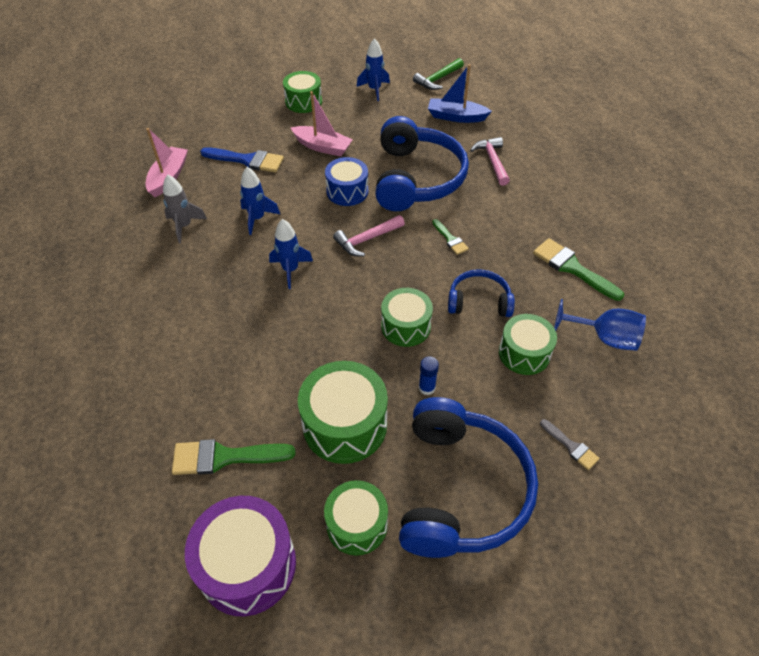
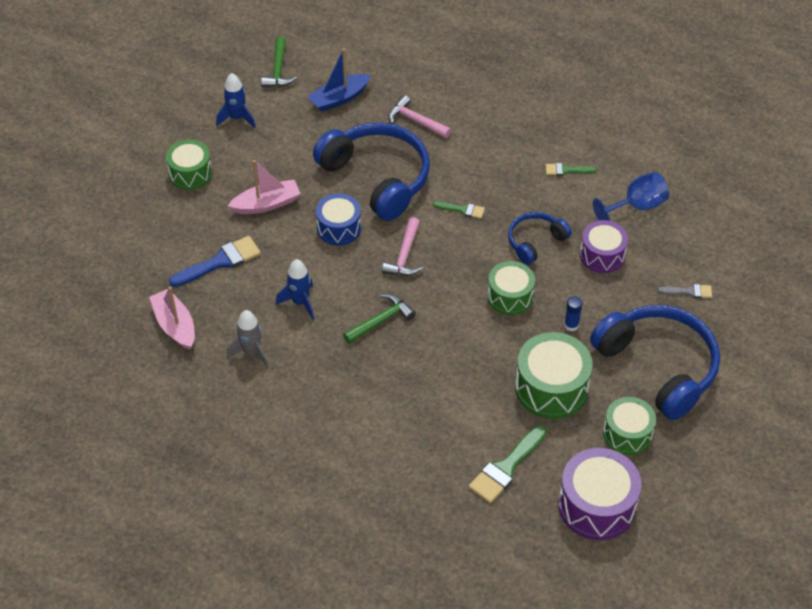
camera: 45 degrees left, 0 degrees up
blue rocket [269,219,313,289] -> green hammer [343,294,416,344]
green drum [499,314,557,375] -> purple drum [580,220,628,273]
green brush [533,238,624,301] -> green brush [545,163,596,176], size x0.56

